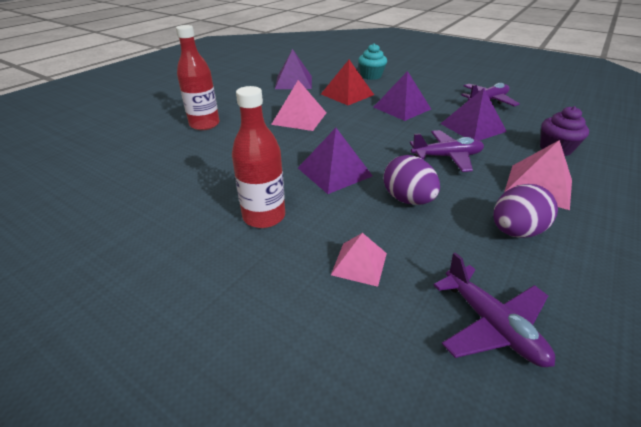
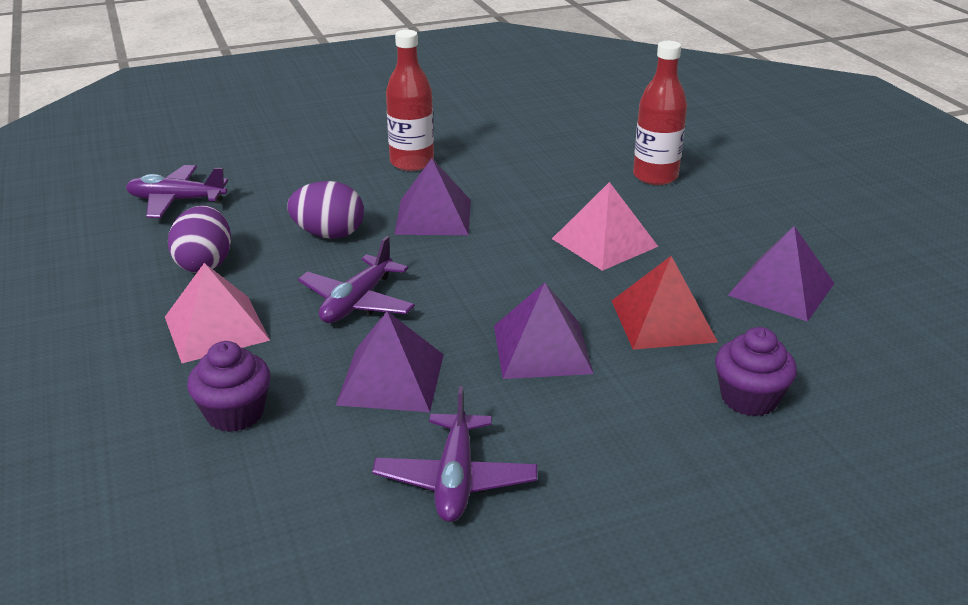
camera: 125 degrees right, 5 degrees down
pink pyramid [331,233,387,287] -> none
turquoise cupcake [358,43,387,80] -> purple cupcake [715,327,797,417]

